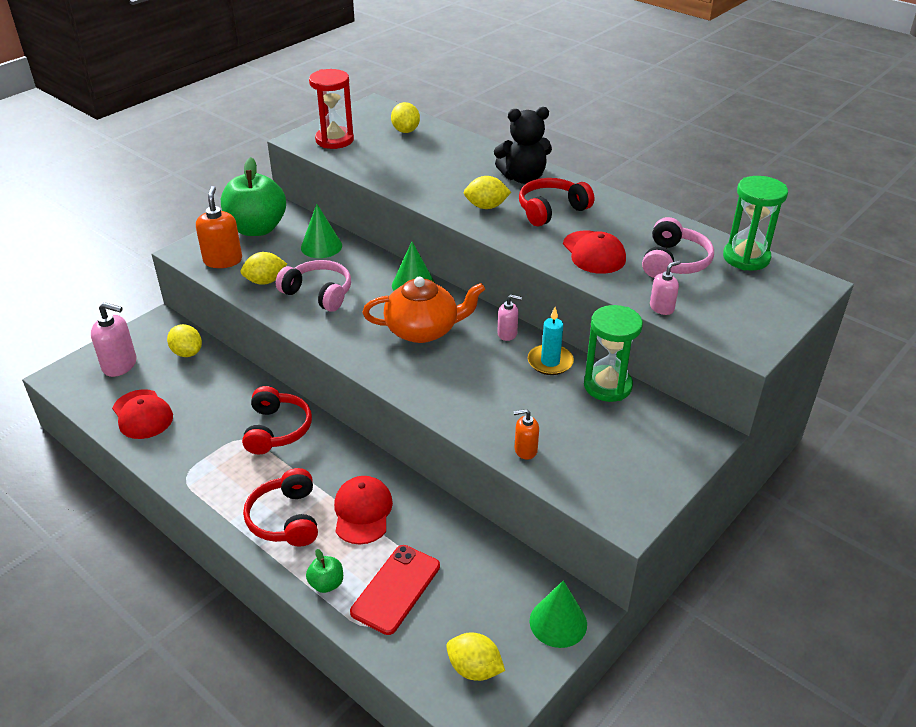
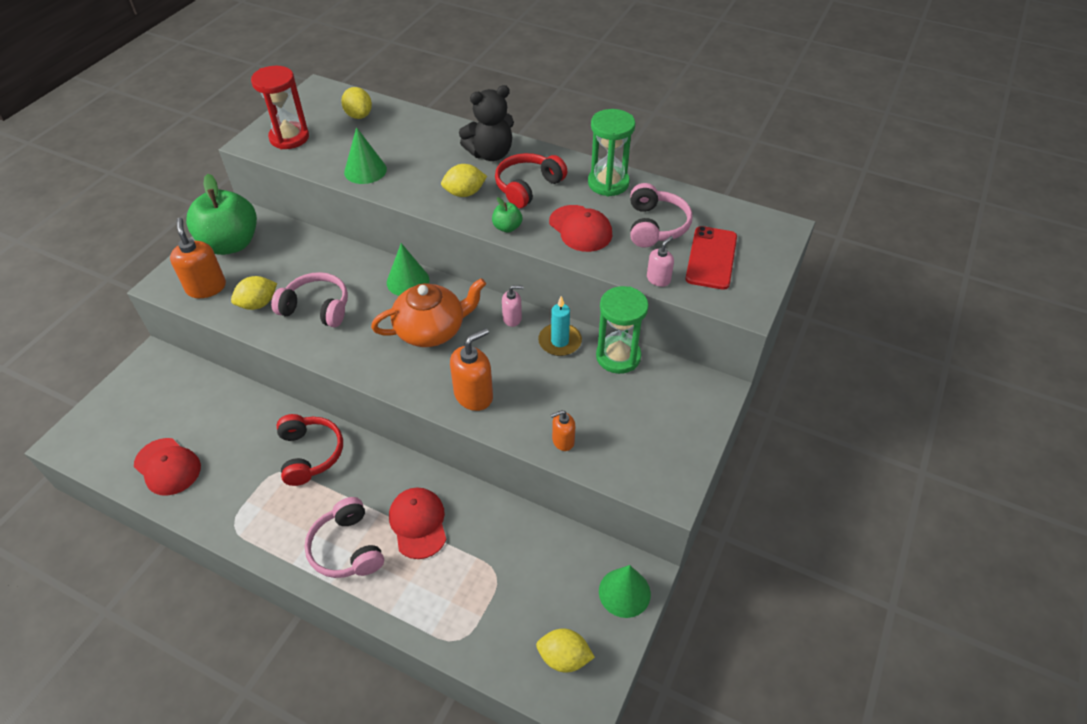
camera: 15 degrees left, 10 degrees up
pink soap dispenser [91,302,136,377] -> none
yellow lemon [167,324,202,357] -> none
red headphones [243,468,318,547] -> pink headphones [304,497,384,578]
green cone [301,204,342,258] -> green cone moved to [344,127,387,184]
green apple [306,549,343,593] -> green apple moved to [492,197,522,233]
red phone [350,545,440,635] -> red phone moved to [685,226,737,290]
green hourglass [723,176,788,270] -> green hourglass moved to [588,109,635,196]
none -> orange soap dispenser [450,328,493,411]

